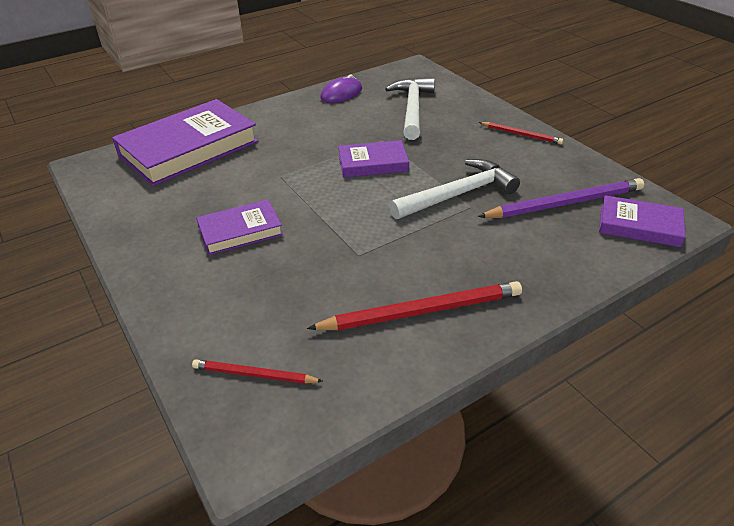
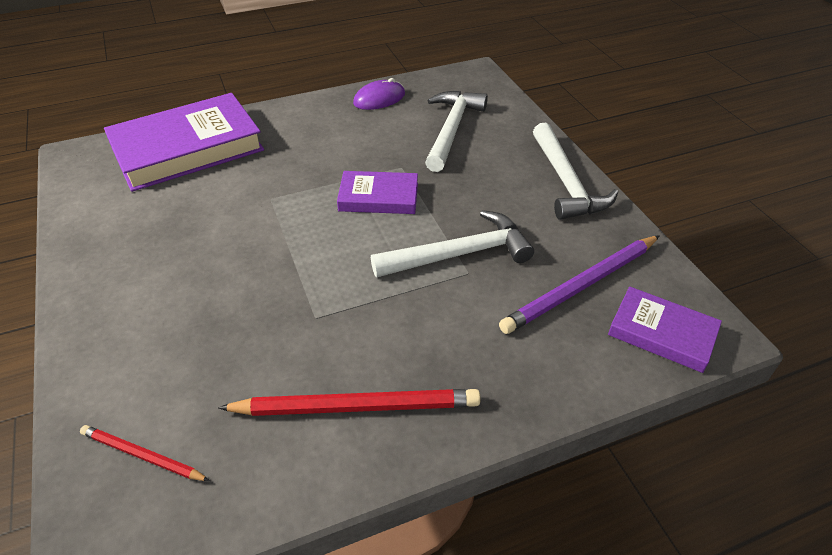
camera: 10 degrees right, 5 degrees up
purple book [196,199,283,255] -> none
purple pencil [478,178,644,218] -> purple pencil turned 150 degrees clockwise [499,235,660,334]
red pencil [479,122,564,144] -> white hammer [533,122,618,220]

